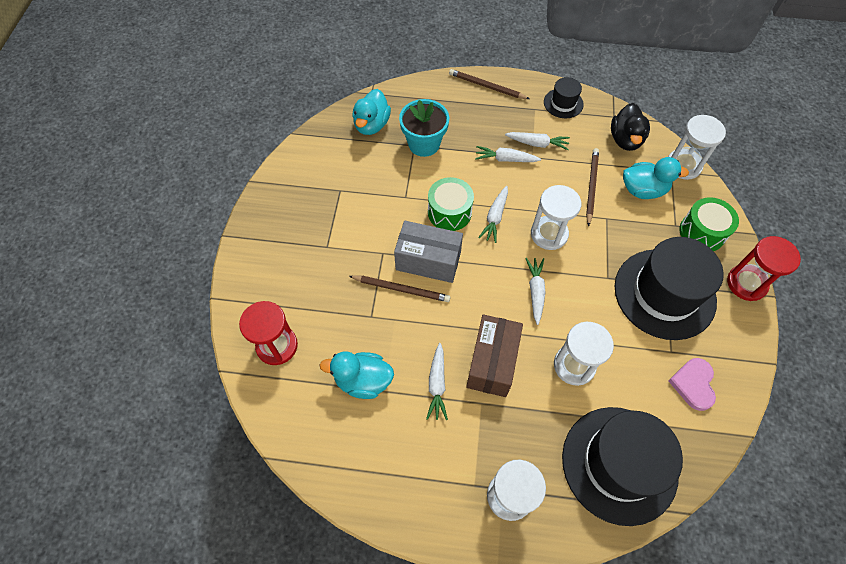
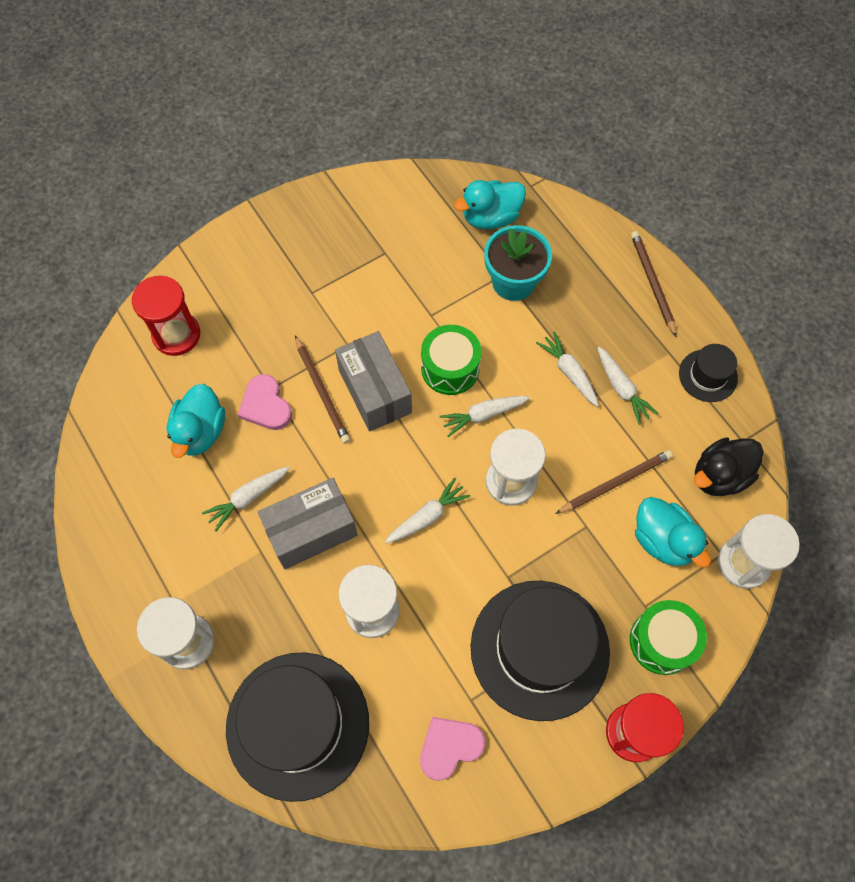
camera: 50 degrees right, 5 degrees up
turquoise duck [320,351,394,399] -> turquoise duck turned 135 degrees counterclockwise [166,384,225,458]
brown box [466,314,523,397] -> grey box [258,478,358,569]
none -> pink heart [238,374,292,430]

